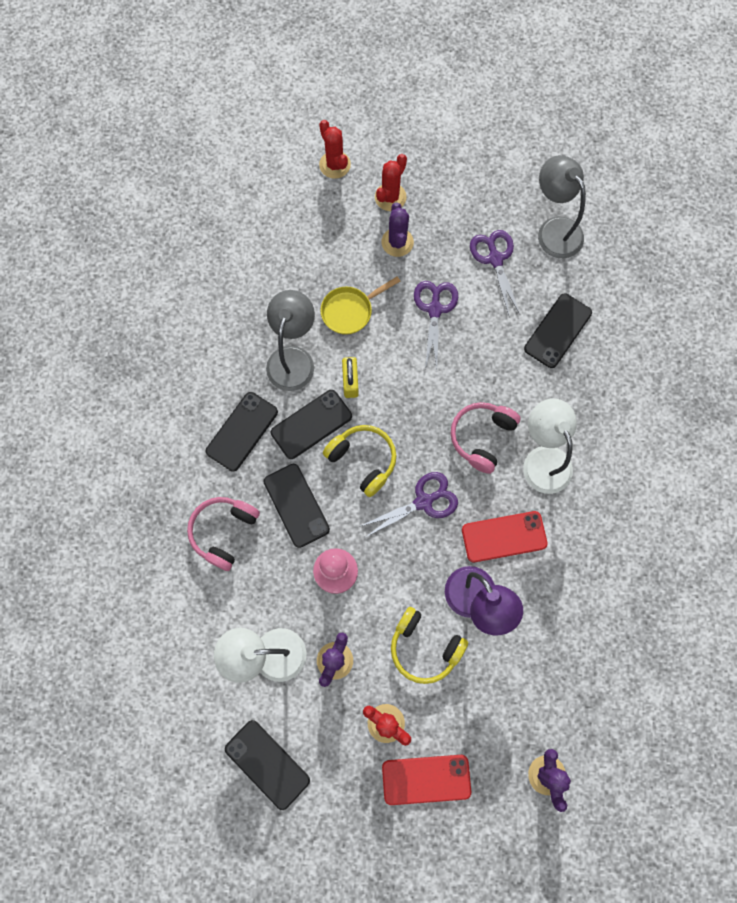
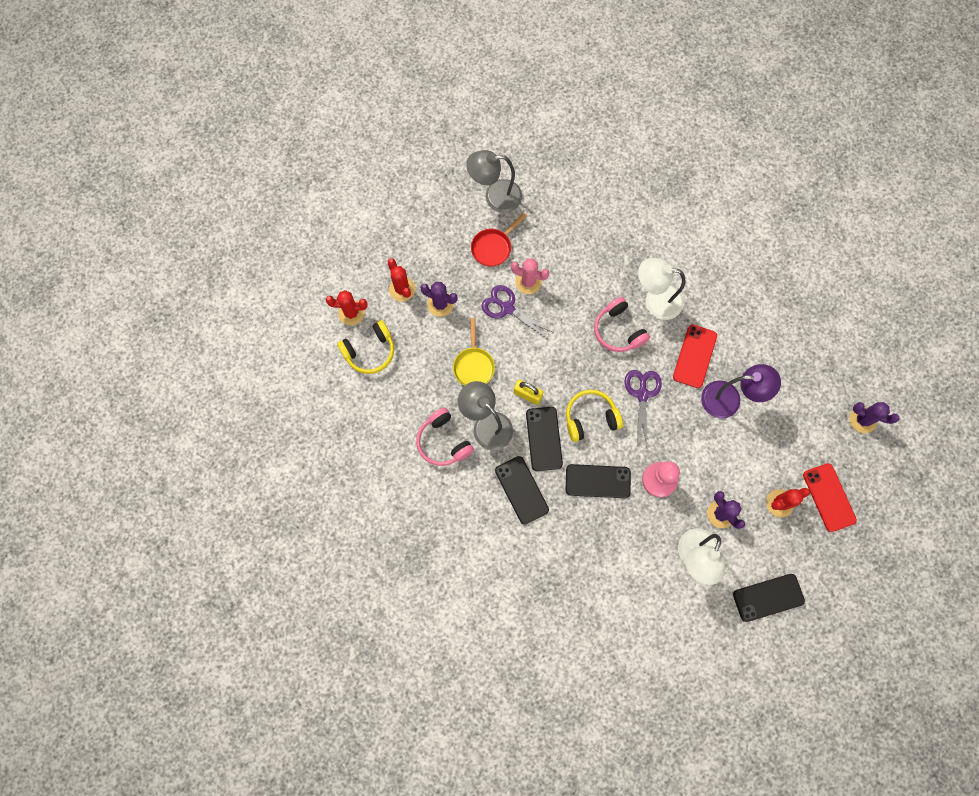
camera: 60 degrees left, 0 degrees up
pink headphones [187,497,260,571] -> pink headphones moved to [416,408,474,466]
red phone [382,755,471,805] -> red phone turned 45 degrees counterclockwise [803,463,857,532]
yellow headphones [391,607,468,684] -> yellow headphones moved to [337,320,394,374]
purple scissors [470,230,520,315] -> red pan [471,212,527,267]
black phone [524,293,592,368] -> none
none -> pink cactus [511,258,549,294]

